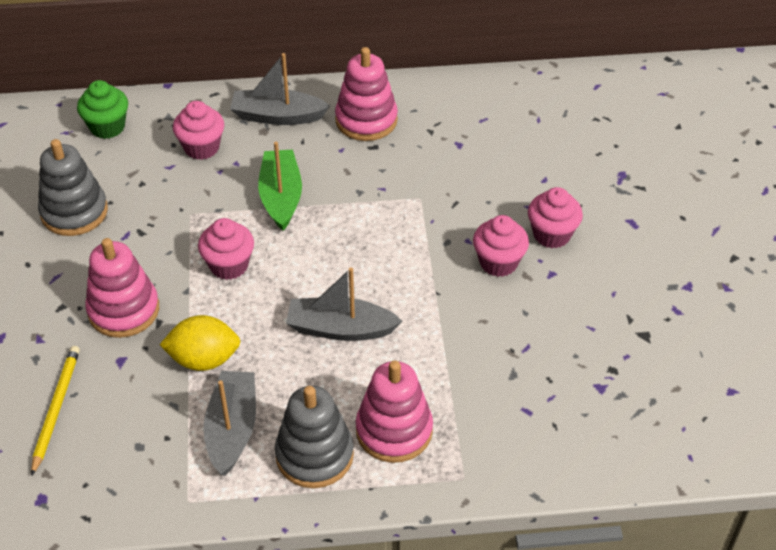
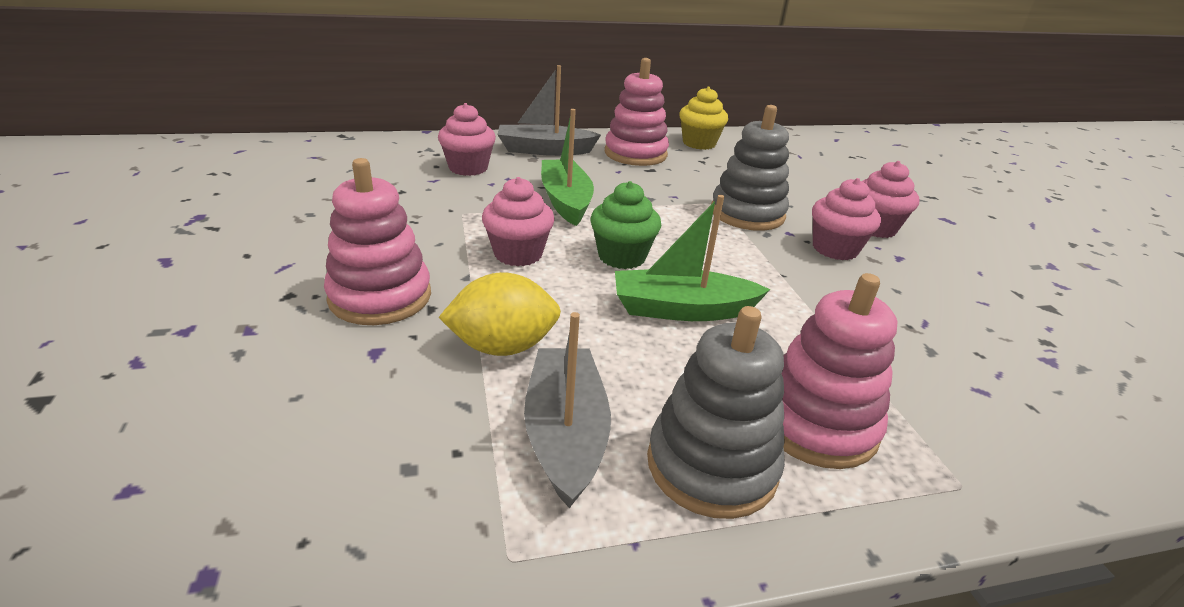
camera: 10 degrees left, 15 degrees down
yellow pencil [31,346,80,476] -> none
grey stacking toy [38,139,108,236] -> grey stacking toy moved to [711,105,789,231]
green cupcake [77,80,128,139] -> green cupcake moved to [591,181,662,269]
grey boat [286,268,402,341] -> green boat [615,195,770,321]
none -> yellow cupcake [679,87,728,150]

